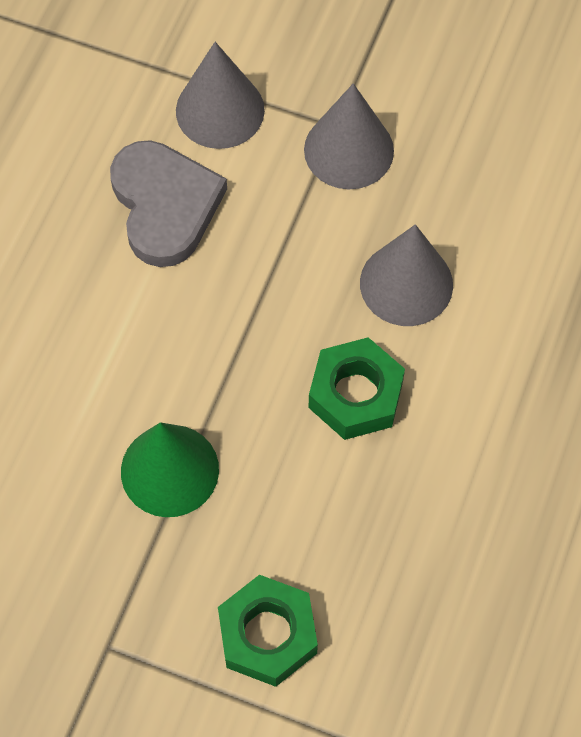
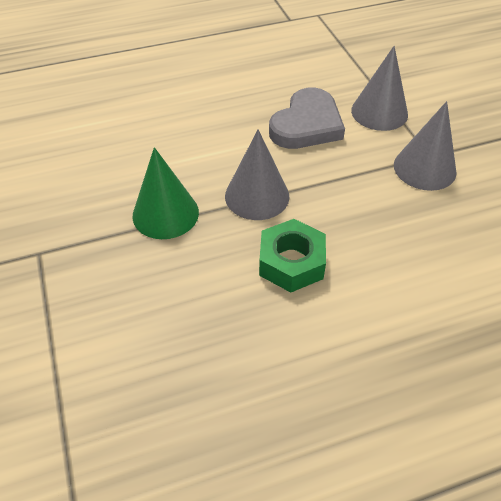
camera: 50 degrees right, 15 degrees down
green nut [218,575,318,687] -> none
grey cone [360,224,453,326] -> grey cone moved to [225,129,289,220]

